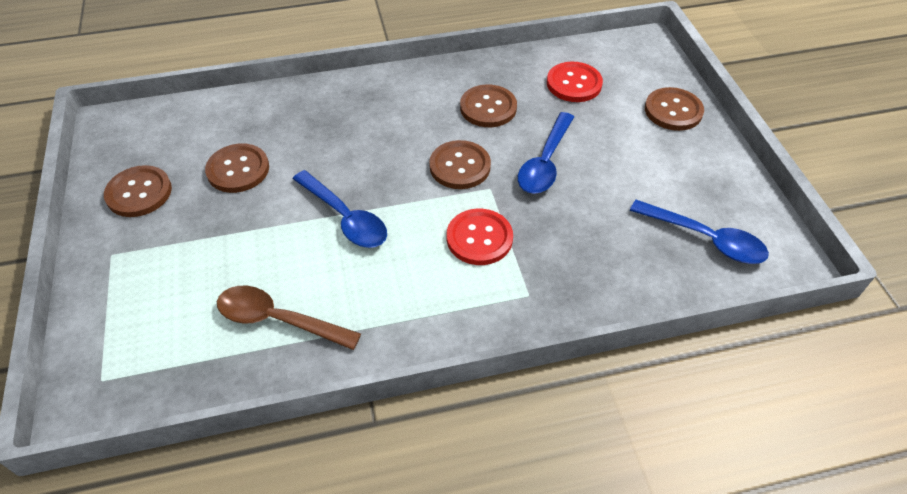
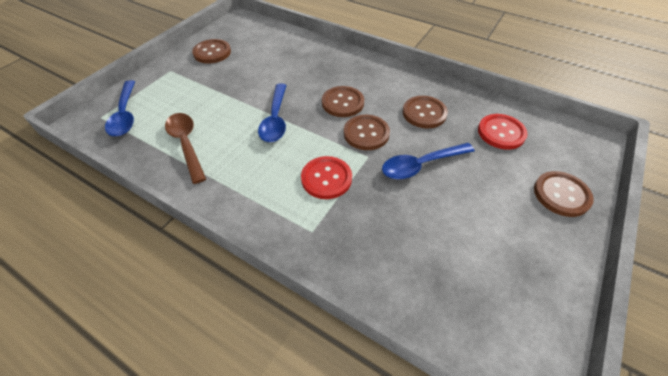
camera: 45 degrees right, 0 degrees up
brown button [205,144,269,193] -> brown button moved to [322,86,364,117]
blue spoon [630,200,769,264] -> blue spoon moved to [105,80,135,136]

